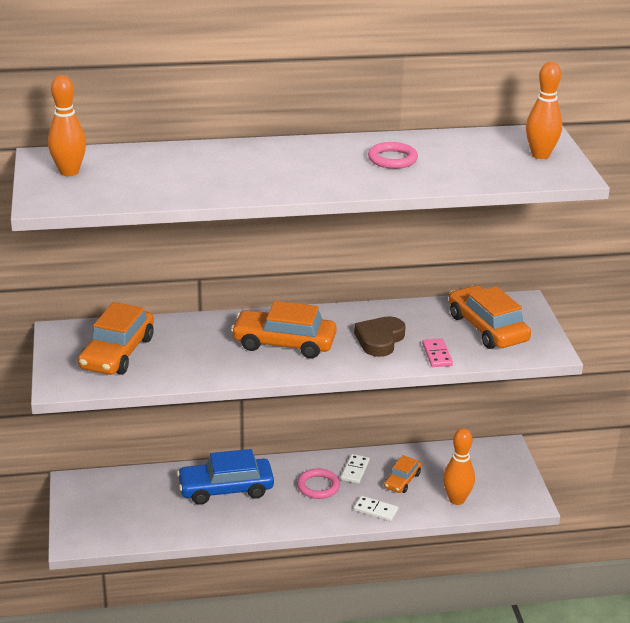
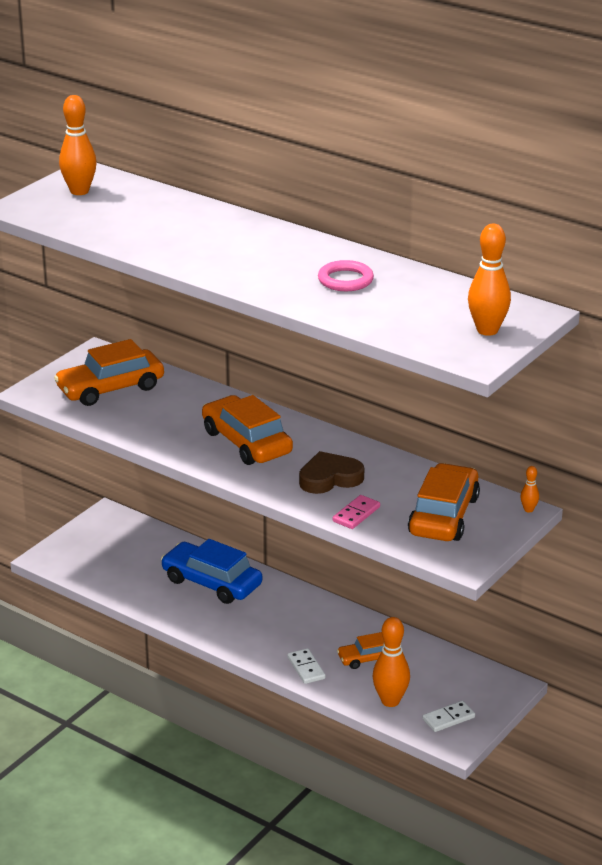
camera: 45 degrees right, 0 degrees up
pink ring [297,469,340,499] -> none
white domino [341,454,370,484] -> white domino moved to [423,701,475,732]
none -> orange bowling pin [520,466,539,513]

